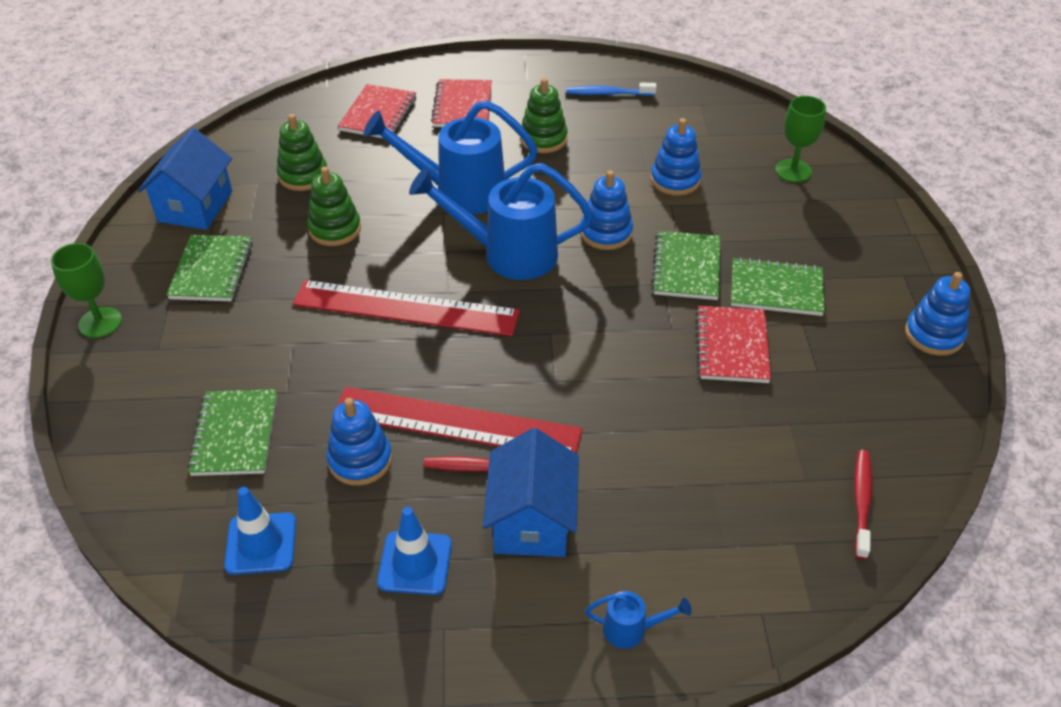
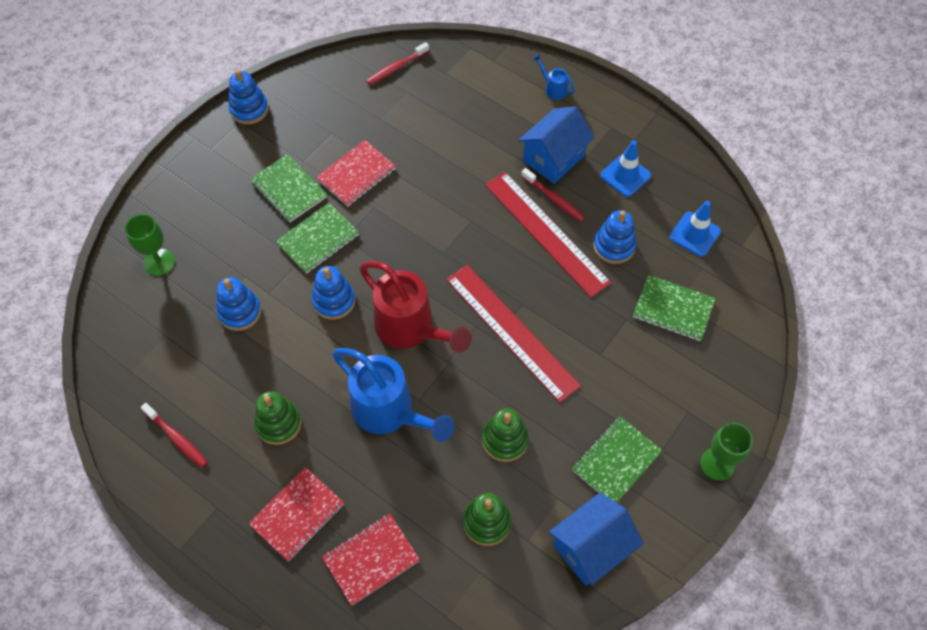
camera: 140 degrees left, 15 degrees up
green notebook [187,389,277,476] -> green notebook turned 75 degrees clockwise [633,275,716,341]
blue watering can [409,163,594,280] -> red watering can [359,261,472,353]
blue toothbrush [566,83,657,96] -> red toothbrush [141,403,208,468]

